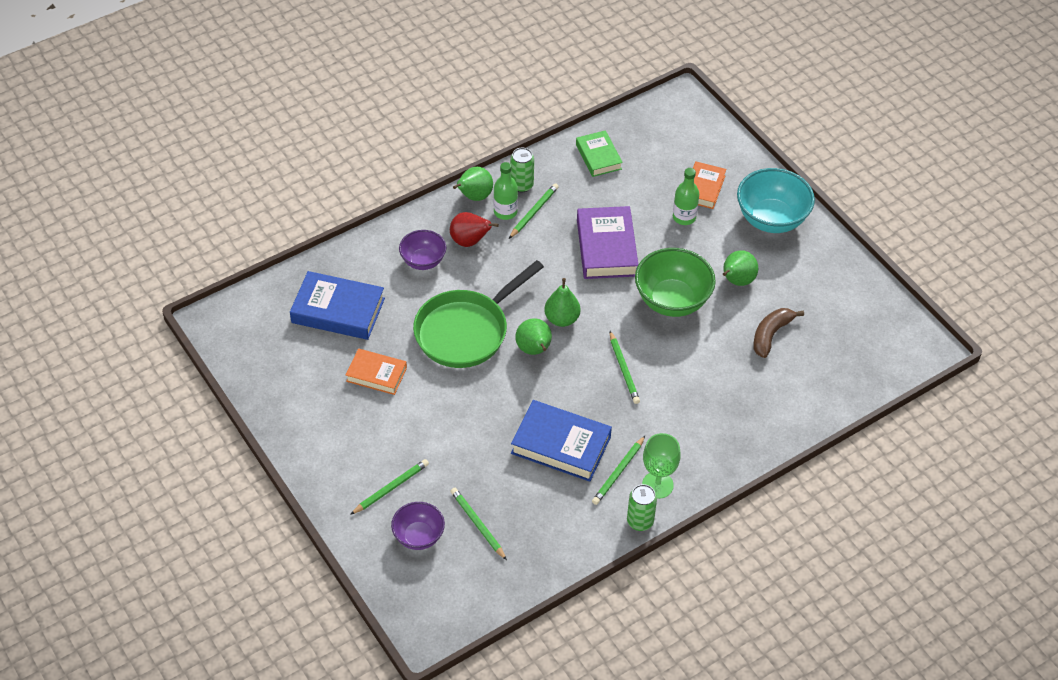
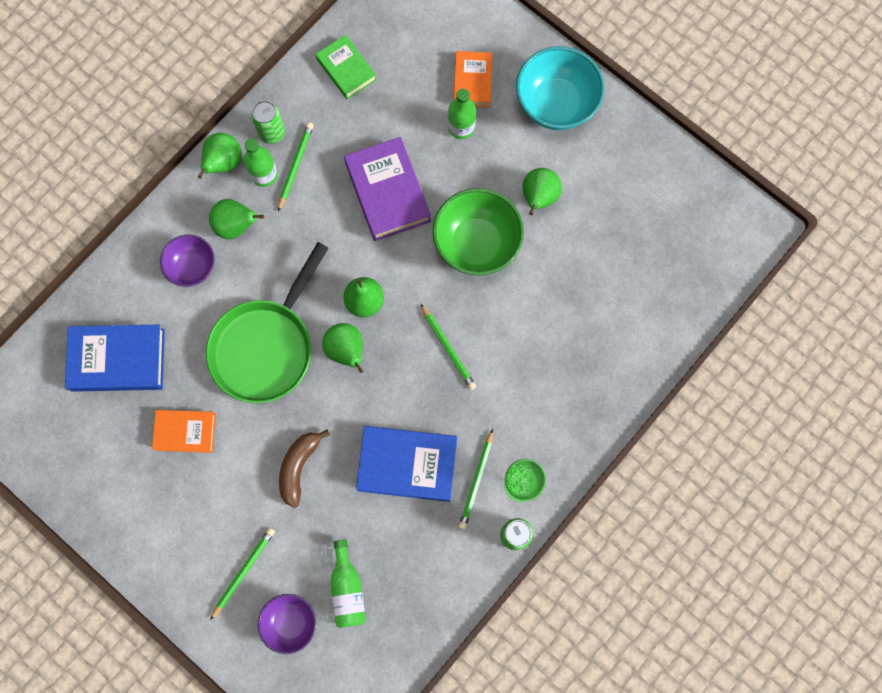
camera: 15 degrees left, 25 degrees up
red pear [450,212,499,247] -> green pear [209,199,265,239]
green pencil [451,488,507,560] -> green bottle [330,539,366,628]
brown banana [753,308,804,358] -> brown banana moved to [279,429,330,508]

